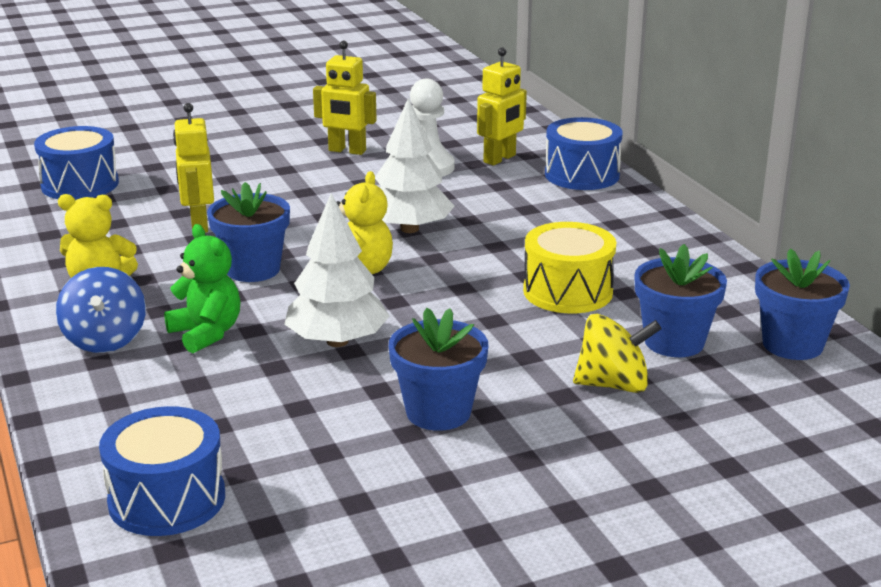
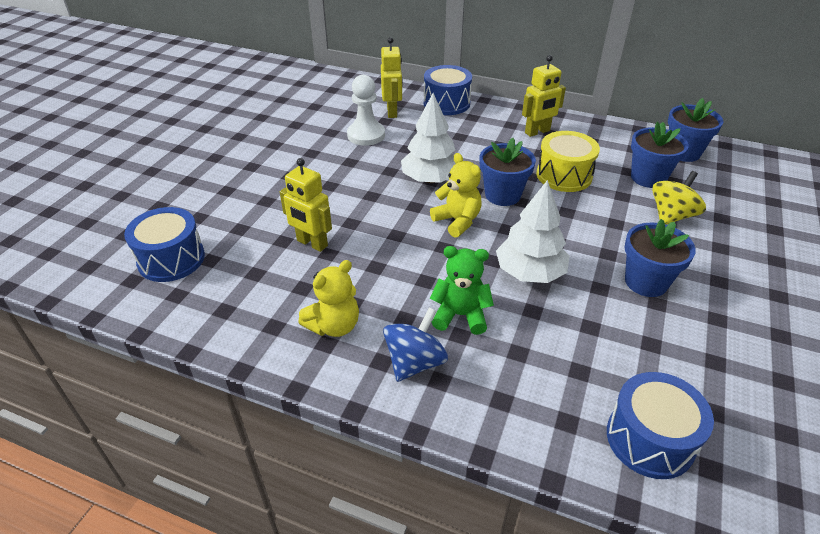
camera: 45 degrees left, 15 degrees up
blue spinning top [56,267,146,353] -> blue spinning top turned 90 degrees counterclockwise [383,308,448,382]
blue flower pot [207,182,290,282] -> blue flower pot moved to [480,138,536,206]
yellow robot [313,41,377,155] -> yellow robot moved to [522,55,566,137]

